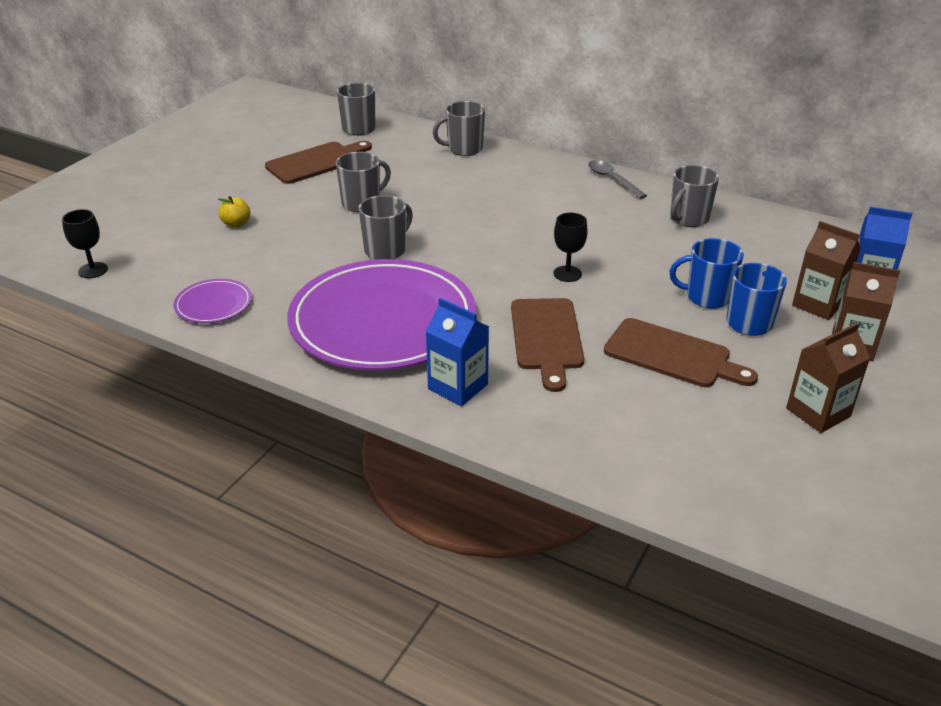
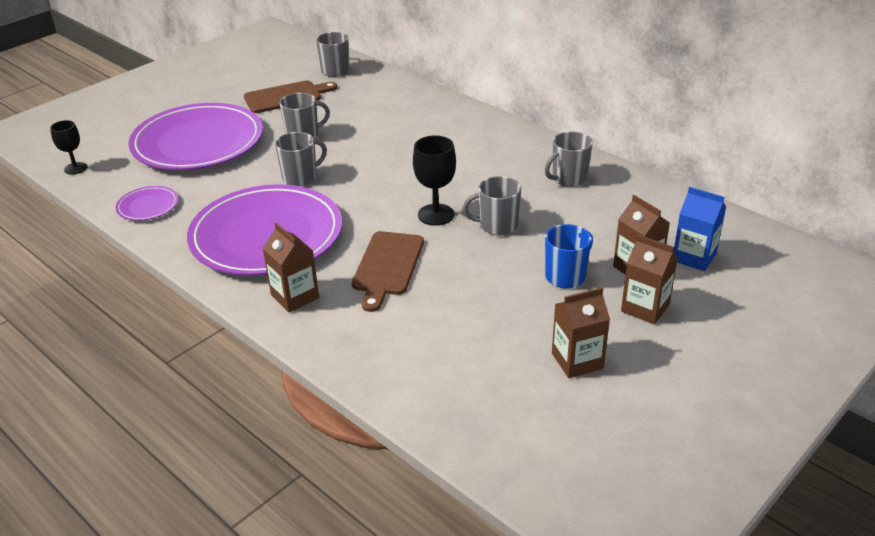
camera: 15 degrees right, 0 degrees up
yellow apple [217,196,250,227] -> purple plate [129,103,263,170]
blue carton [426,298,489,406] -> brown carton [263,223,319,312]
grey mug [433,101,485,156] -> grey mug moved to [463,176,521,236]
black goblet [554,213,588,282] -> black goblet [413,136,456,226], size x1.51
grey spoon [588,160,647,199] -> none
brown cutting board [604,318,758,387] -> none
blue mug [670,238,744,309] -> none

